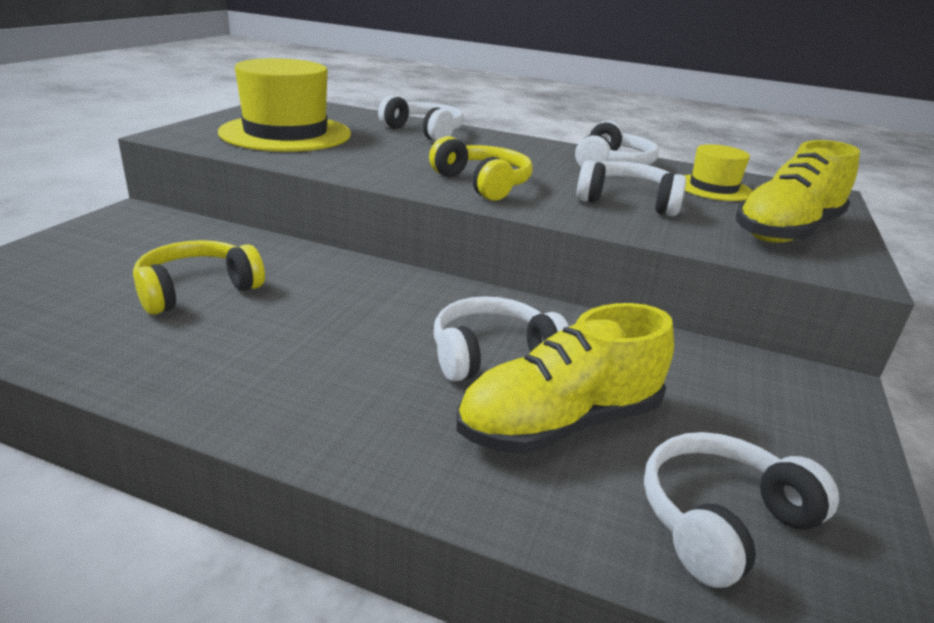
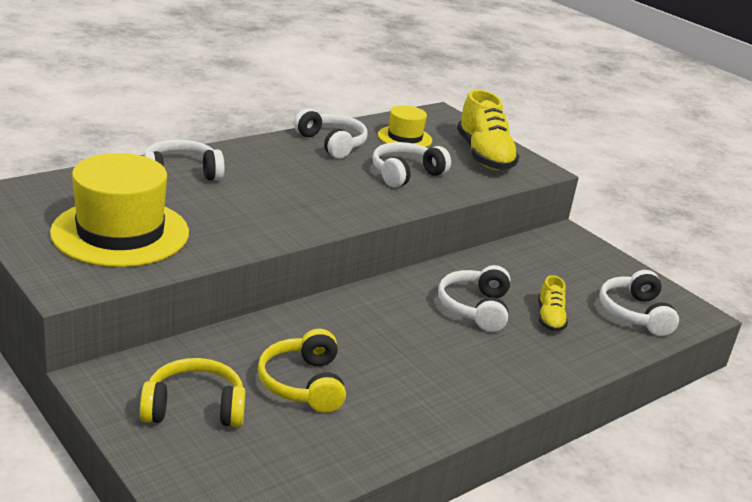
camera: 60 degrees left, 0 degrees up
yellow headphones [429,136,533,201] -> yellow headphones moved to [140,358,246,427]
yellow shoe [456,303,674,454] -> yellow shoe [538,275,568,331], size x0.52

